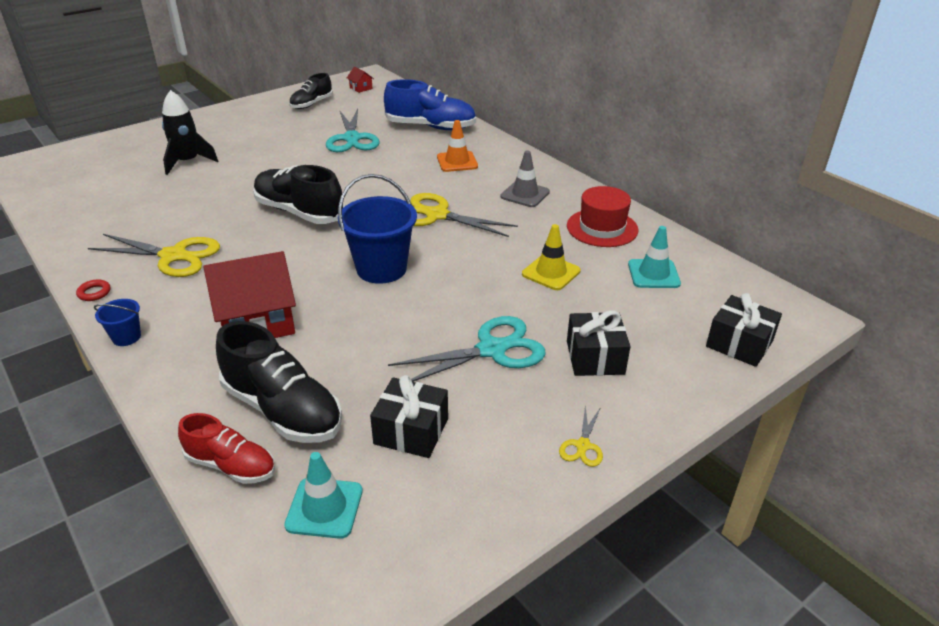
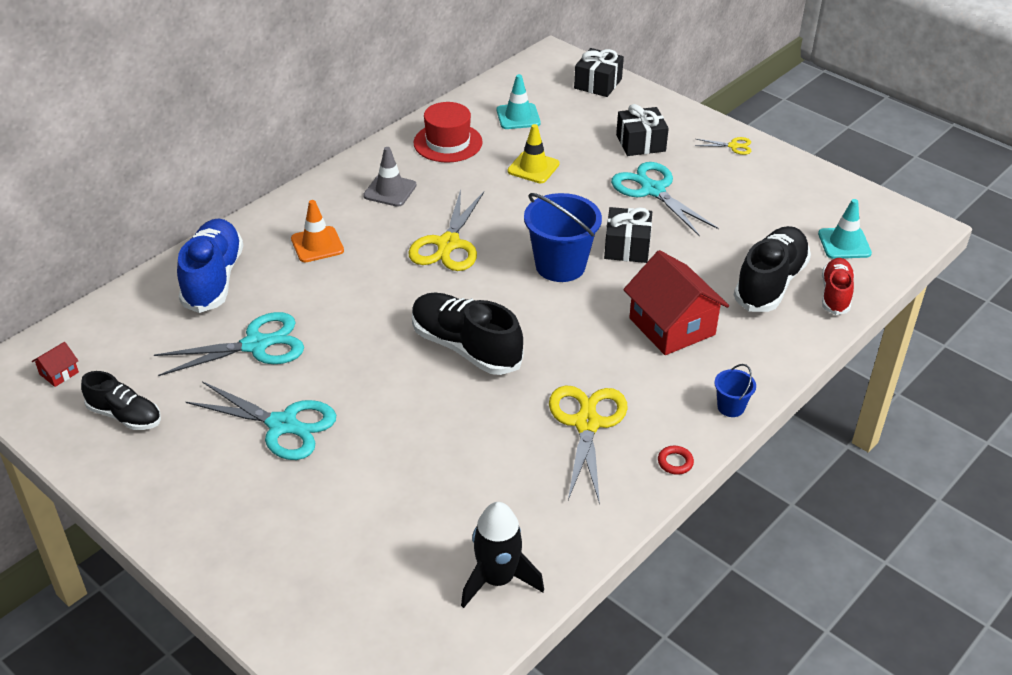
camera: 100 degrees left, 5 degrees up
black rocket [162,90,218,175] -> black rocket moved to [461,502,544,608]
black shoe [253,165,345,224] -> black shoe turned 105 degrees clockwise [412,292,523,375]
black gift [370,375,448,458] -> black gift moved to [604,207,652,263]
none -> turquoise scissors [186,381,336,460]

